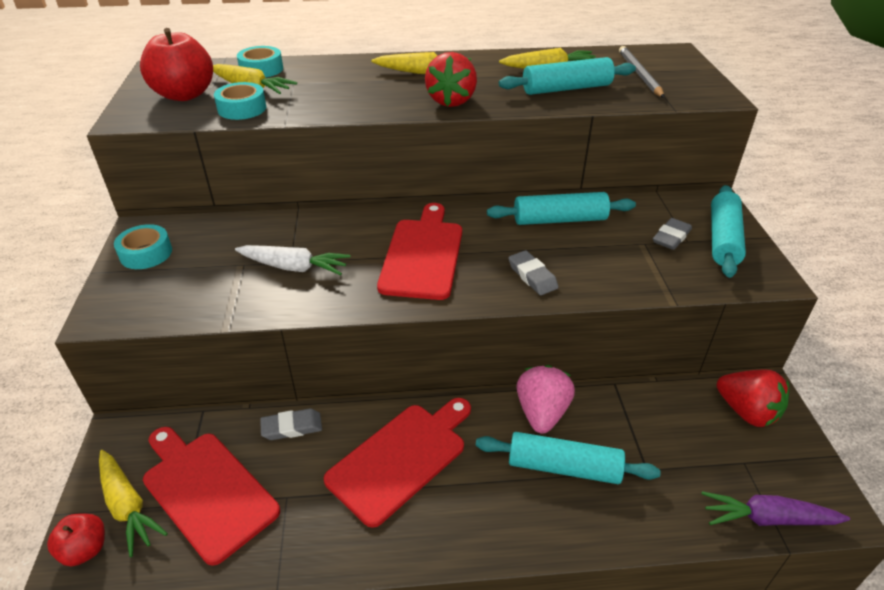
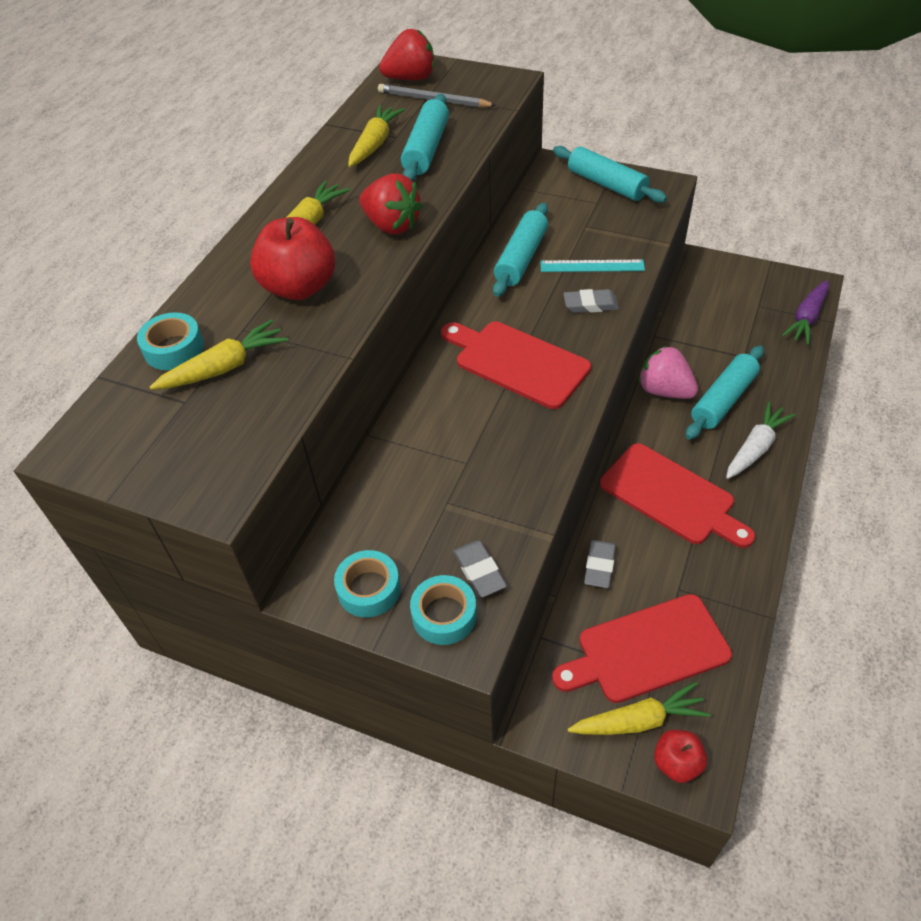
camera: 60 degrees left, 10 degrees up
red apple [140,28,213,101] -> red apple moved to [250,217,335,300]
turquoise tape [214,82,266,120] -> turquoise tape moved to [410,575,477,645]
white carrot [235,245,351,275] -> white carrot moved to [726,402,796,479]
red cutting board [324,398,471,528] -> red cutting board turned 150 degrees clockwise [600,443,755,548]
grey eraser [653,218,692,250] -> grey eraser moved to [453,541,507,597]
red strawberry [717,369,789,427] -> red strawberry moved to [379,29,435,80]
none -> turquoise ruler [541,260,645,272]

